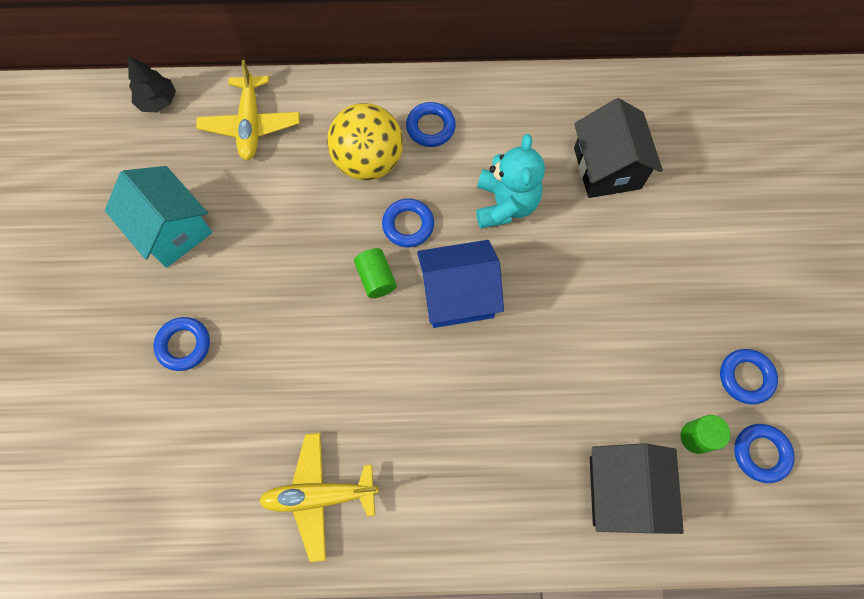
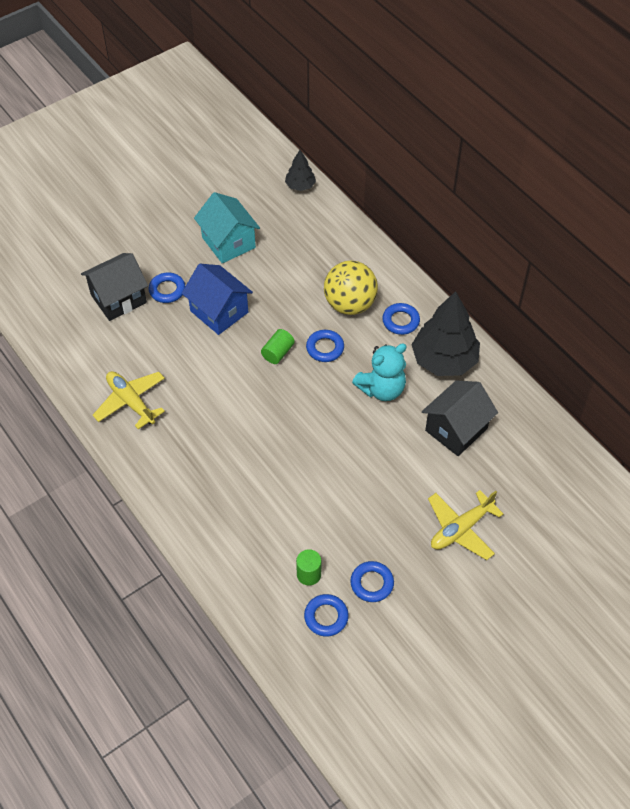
camera: 55 degrees right, 15 degrees down
turquoise house [105,166,212,268] -> turquoise house turned 45 degrees counterclockwise [194,192,260,263]
yellow plane [196,60,300,160] -> yellow plane moved to [428,490,503,560]
blue house [417,240,504,328] -> blue house moved to [182,264,253,335]
black house [590,443,684,534] -> black house moved to [81,253,148,321]
none -> black tree [411,291,480,376]

